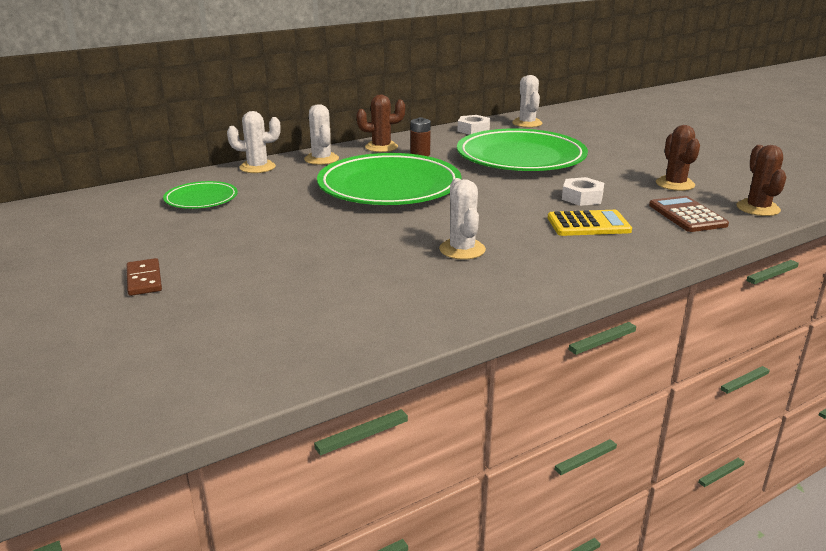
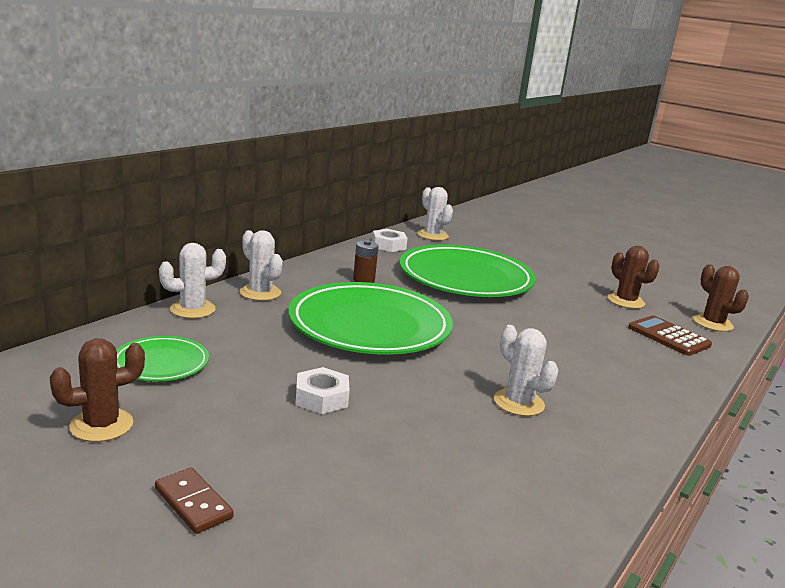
camera: 25 degrees left, 5 degrees down
brown cactus [356,95,405,152] -> brown cactus moved to [50,338,145,442]
yellow calculator [548,210,632,236] -> none
white nut [562,177,604,206] -> white nut moved to [295,367,350,414]

